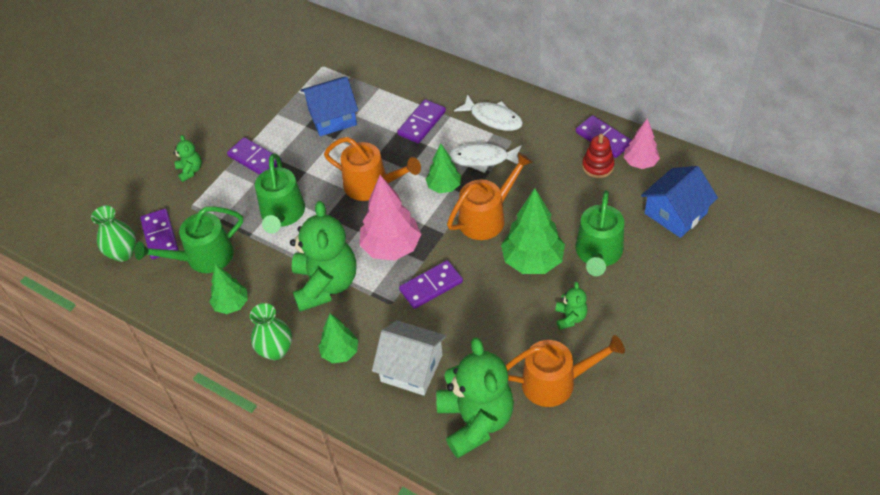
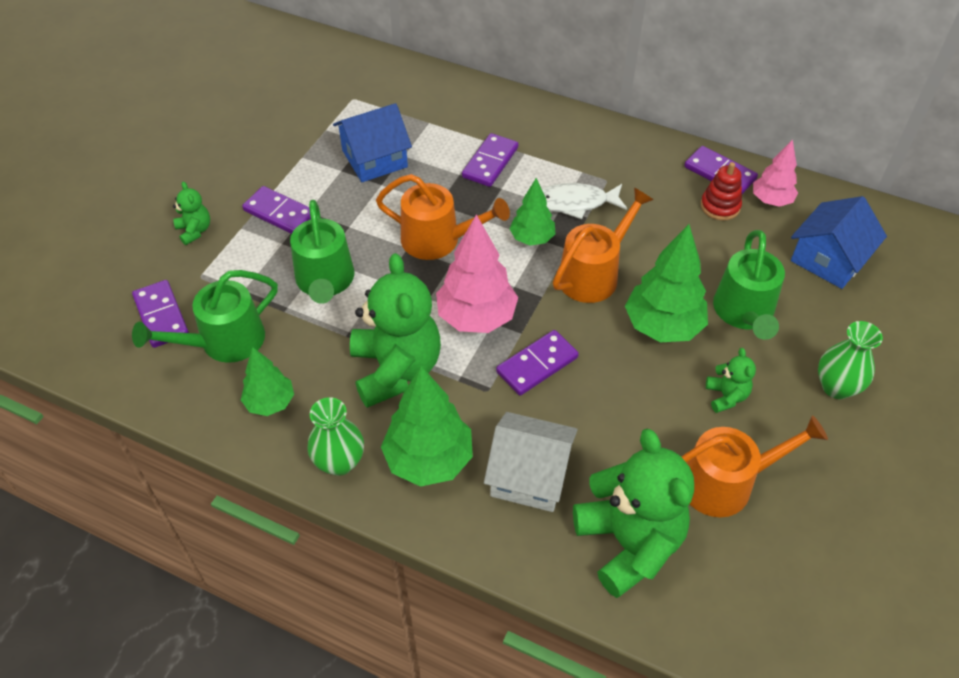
camera: 10 degrees left, 0 degrees up
green vase [91,206,136,262] -> green vase moved to [818,321,883,399]
green tree [318,314,358,363] -> green tree [381,366,473,487], size x1.65
white fish [454,94,523,131] -> none

